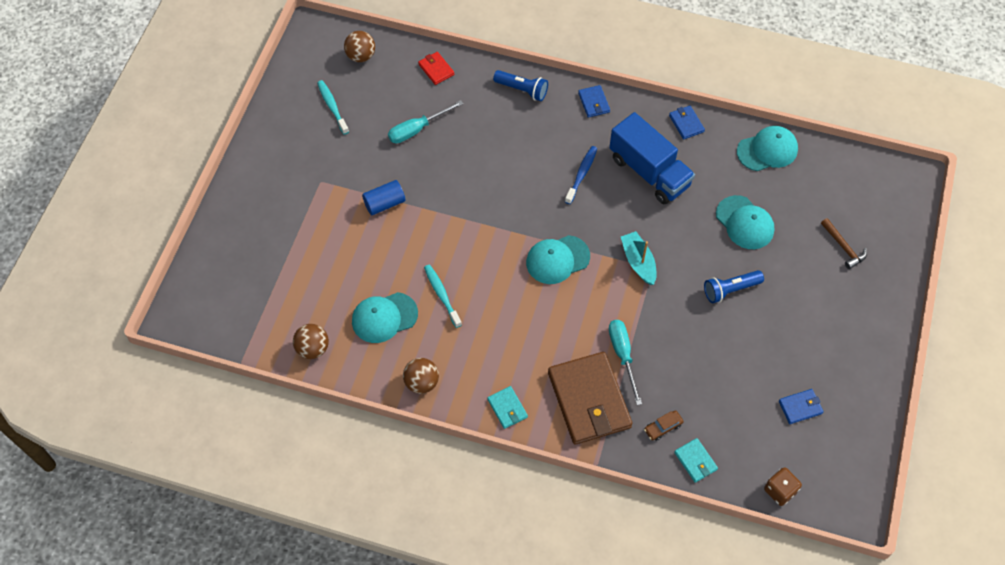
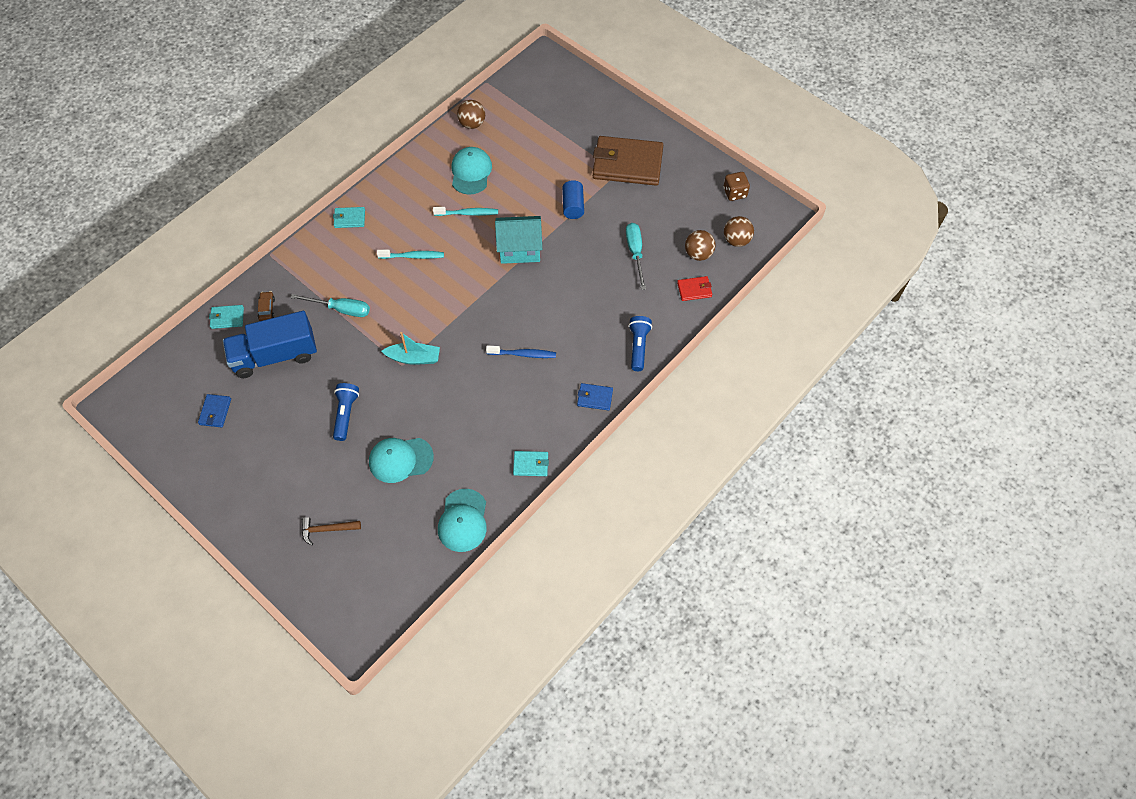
camera: 115 degrees right, 0 degrees up
turquoise toothbrush [317,80,349,135] -> turquoise toothbrush moved to [377,250,444,259]
brown ball [403,358,439,394] -> brown ball moved to [685,230,716,261]
blue flashlight [493,70,548,101] -> blue flashlight turned 135 degrees clockwise [628,316,652,371]
turquoise cap [526,235,590,284] -> none
brown wallet [548,352,632,445] -> brown wallet moved to [593,136,663,186]
blue toothbrush [565,146,597,204] -> blue toothbrush turned 45 degrees counterclockwise [486,345,556,358]
blue truck [609,112,695,204] -> blue truck moved to [223,311,317,378]
blue wallet [669,105,705,139] -> turquoise wallet [513,451,549,476]
brown dice [764,467,802,506] -> brown dice moved to [723,172,750,201]
none -> turquoise house [495,216,542,264]

